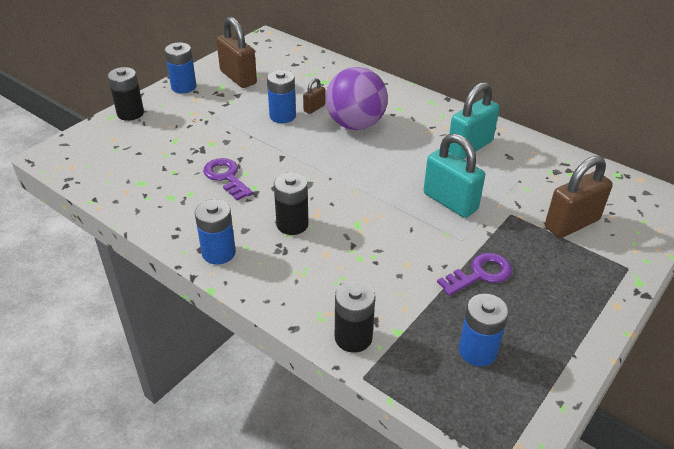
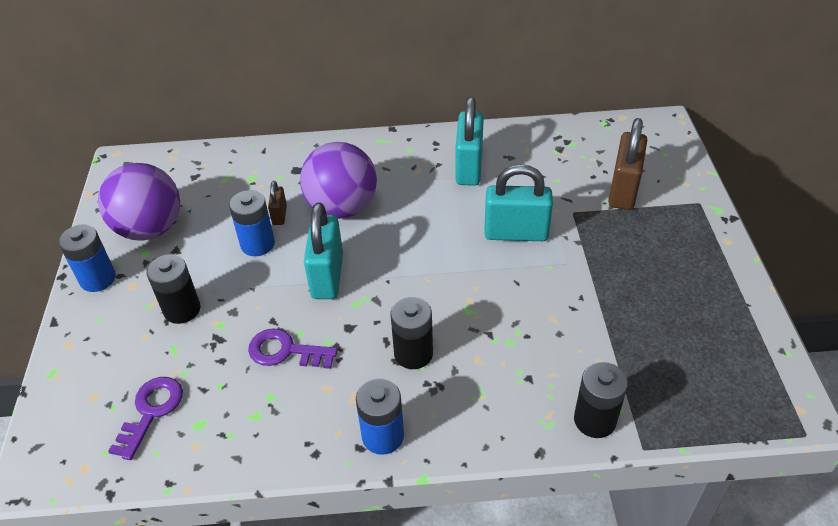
camera: 40 degrees left, 5 degrees up
black battery [108,67,144,121] -> black battery moved to [146,254,201,324]
brown padlock [216,17,257,88] -> purple ball [98,163,180,241]
purple key [437,253,512,296] -> purple key moved to [108,377,183,460]
blue battery [459,294,509,366] -> none
none -> turquoise padlock [304,202,343,299]

